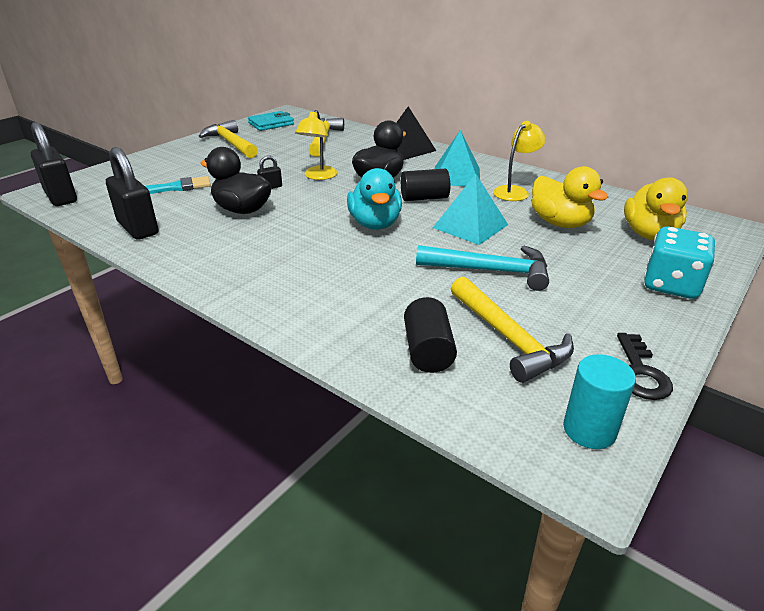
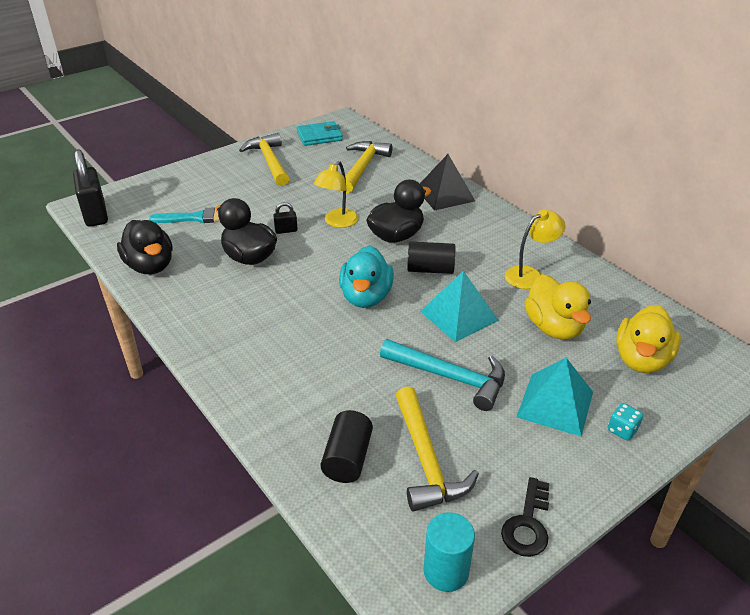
camera: 15 degrees right, 5 degrees up
black padlock [106,147,159,240] -> black duck [117,220,173,274]
turquoise pyramid [435,130,480,186] -> turquoise pyramid moved to [517,358,593,437]
turquoise dice [644,227,715,299] -> turquoise dice [608,403,643,441], size x0.47

